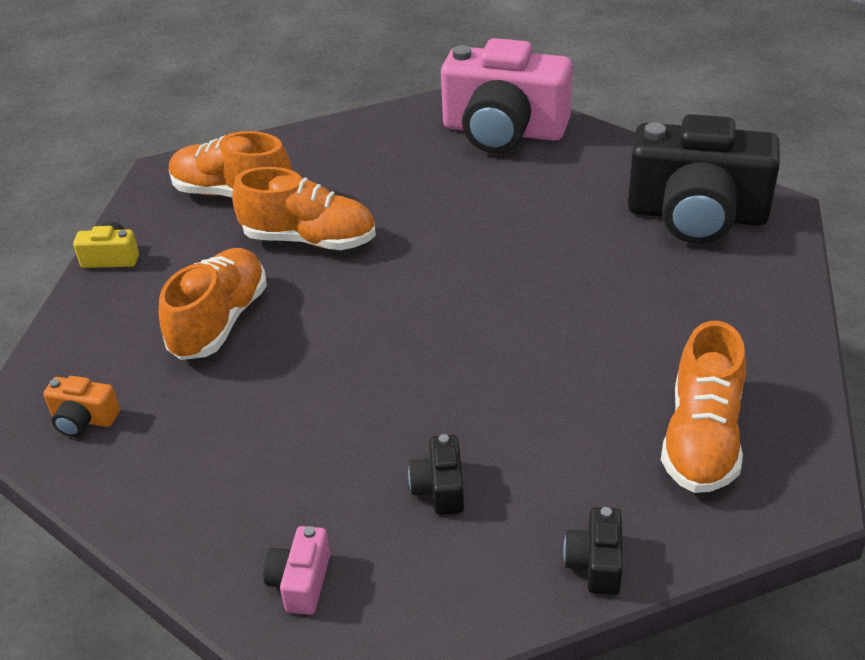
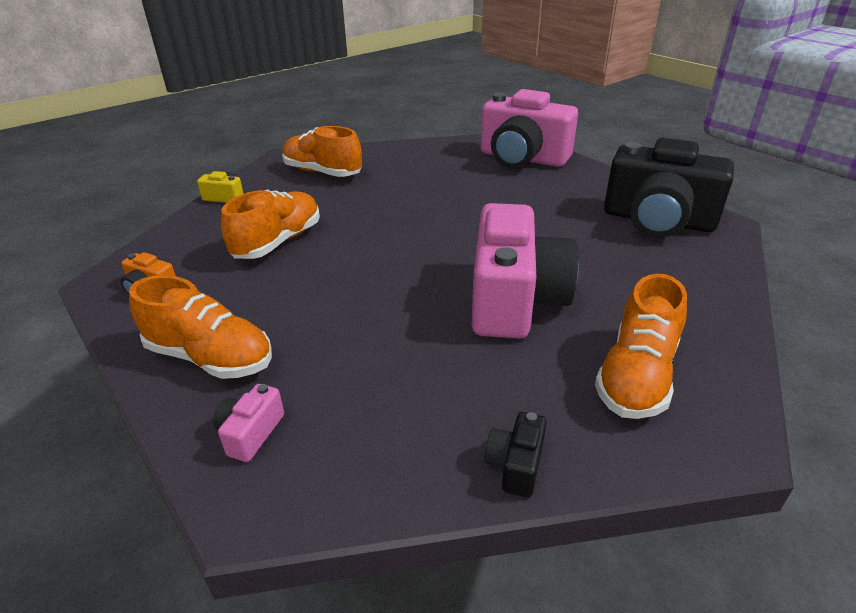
camera: 10 degrees right, 5 degrees down
orange shoe [232,167,376,250] -> orange shoe moved to [129,275,272,379]
black camera [408,434,464,515] -> none
none -> pink camera [472,203,579,339]

